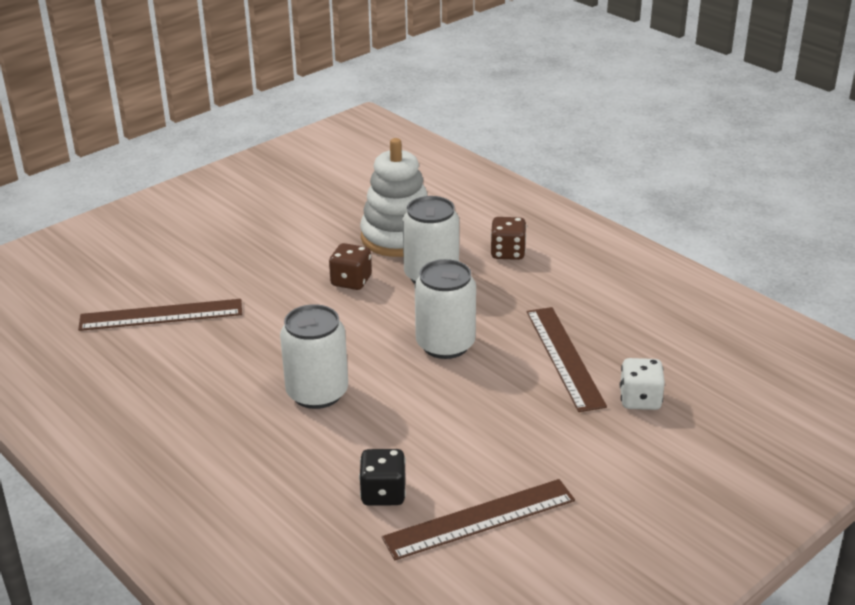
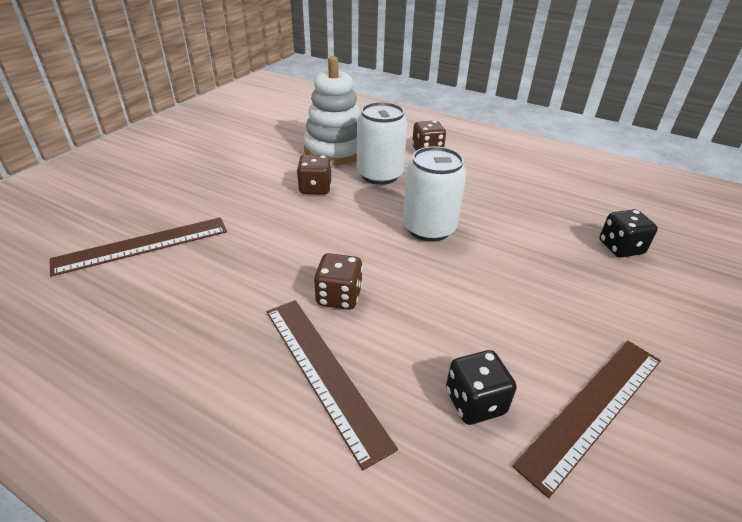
camera: 20 degrees left, 5 degrees up
white can [280,304,348,409] -> brown dice [314,253,363,310]
brown ruler [527,307,607,412] -> brown ruler moved to [266,300,398,470]
white dice [620,358,665,410] -> black dice [599,209,658,258]

